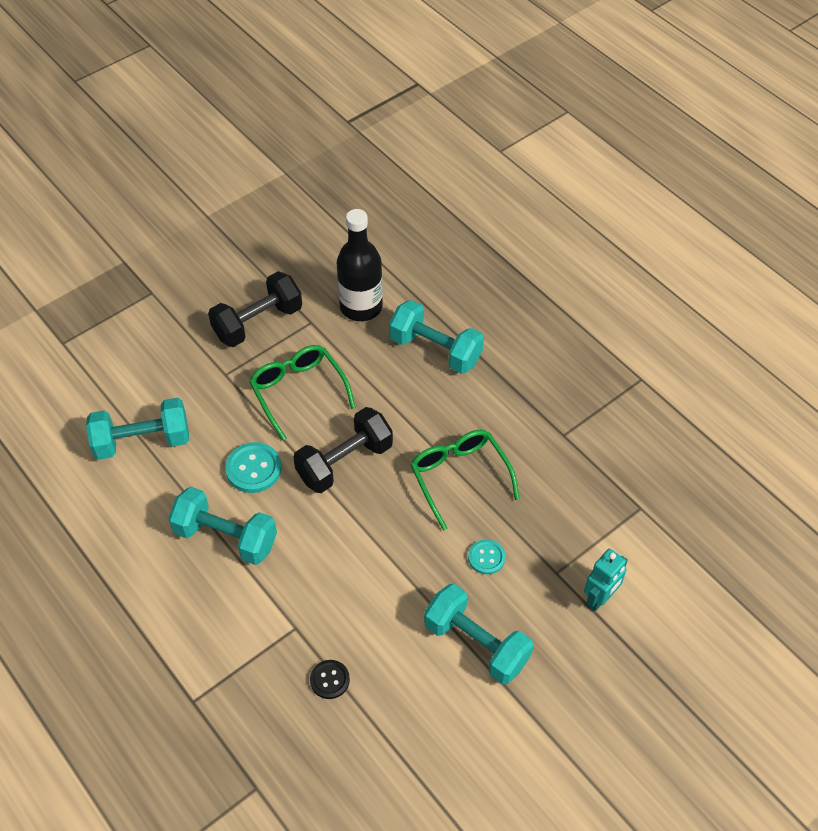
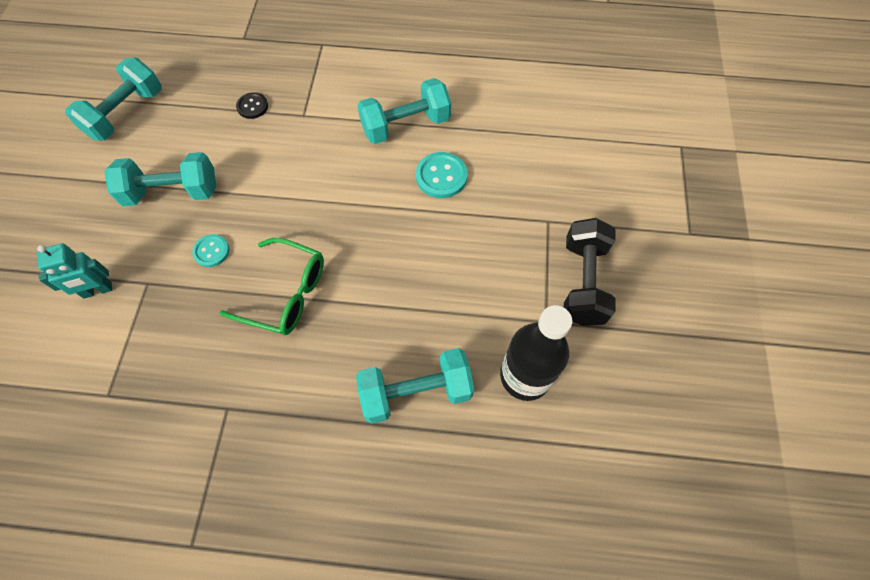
camera: 135 degrees right, 10 degrees up
turquoise dumbbell [86,398,189,460] -> turquoise dumbbell moved to [65,57,162,141]
green glasses [249,345,356,441] -> none
black dumbbell [294,407,393,493] -> none
turquoise robot [584,549,628,611] -> turquoise robot turned 105 degrees counterclockwise [37,243,112,298]

